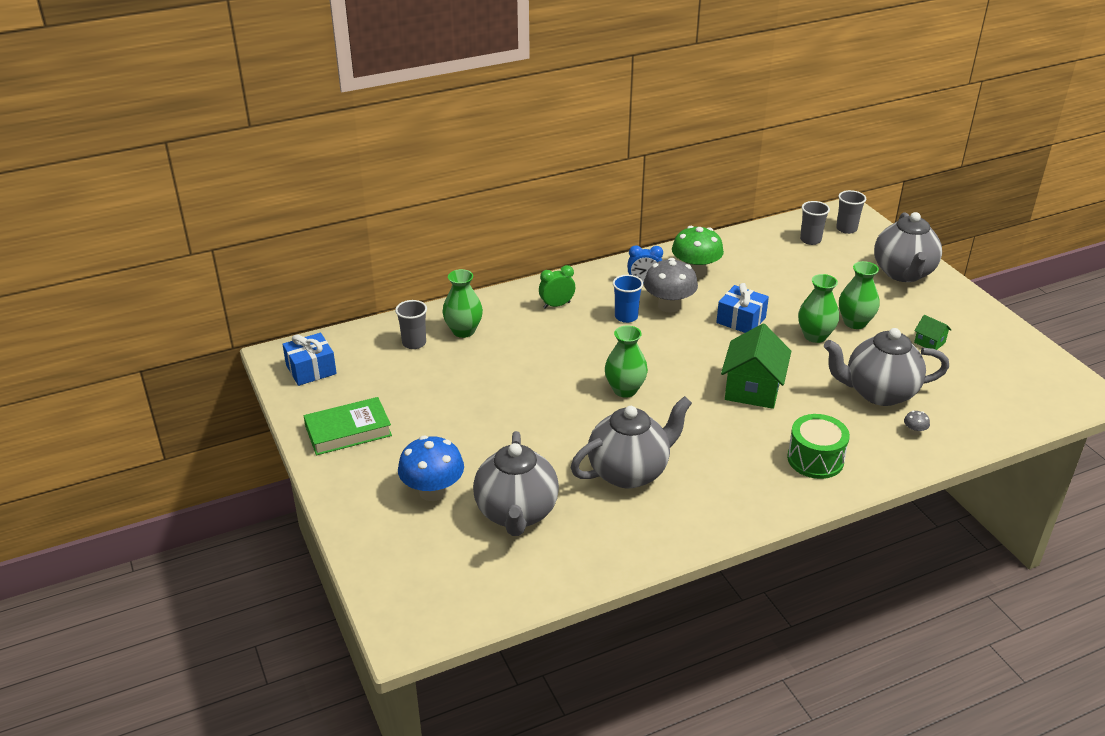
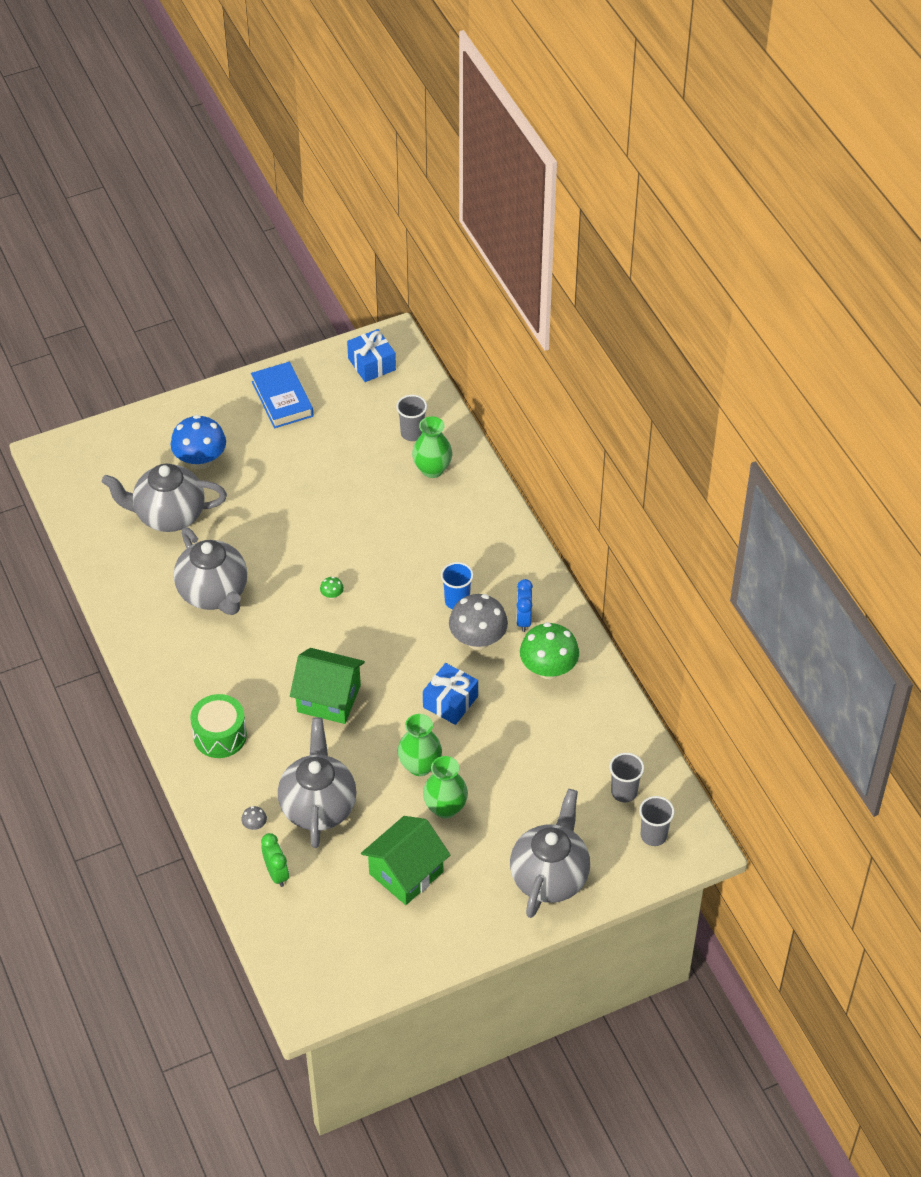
camera: 90 degrees right, 15 degrees up
green book [304,397,392,455] -> blue book [251,362,314,428]
green clock [539,265,575,309] -> green clock moved to [261,833,289,887]
green vase [605,326,648,398] -> green mushroom [320,577,344,599]
grey teapot [874,212,942,282] -> grey teapot turned 105 degrees clockwise [510,789,590,918]
green house [914,315,952,350] -> green house [361,816,450,905], size x2.09

